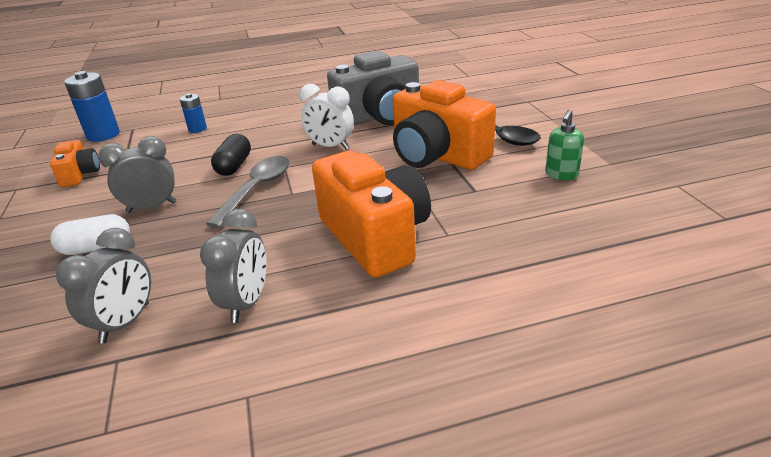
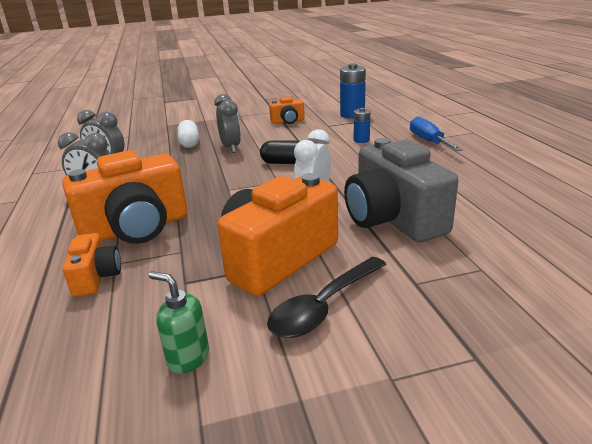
camera: 90 degrees right, 5 degrees down
grey spoon [206,156,290,228] -> none
none -> orange camera [63,233,121,297]
none -> blue screwdriver [410,116,463,151]

